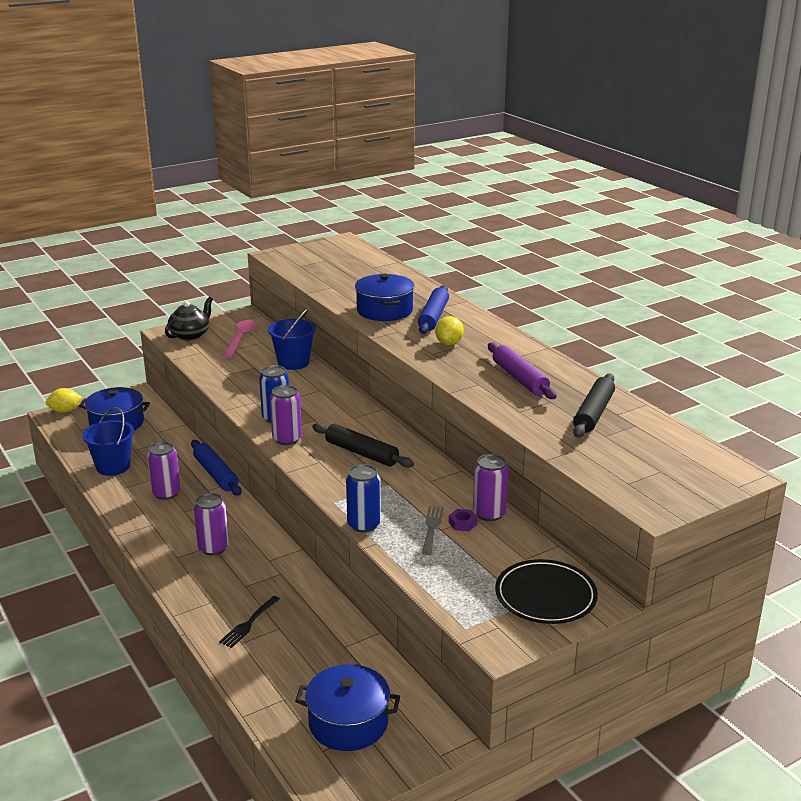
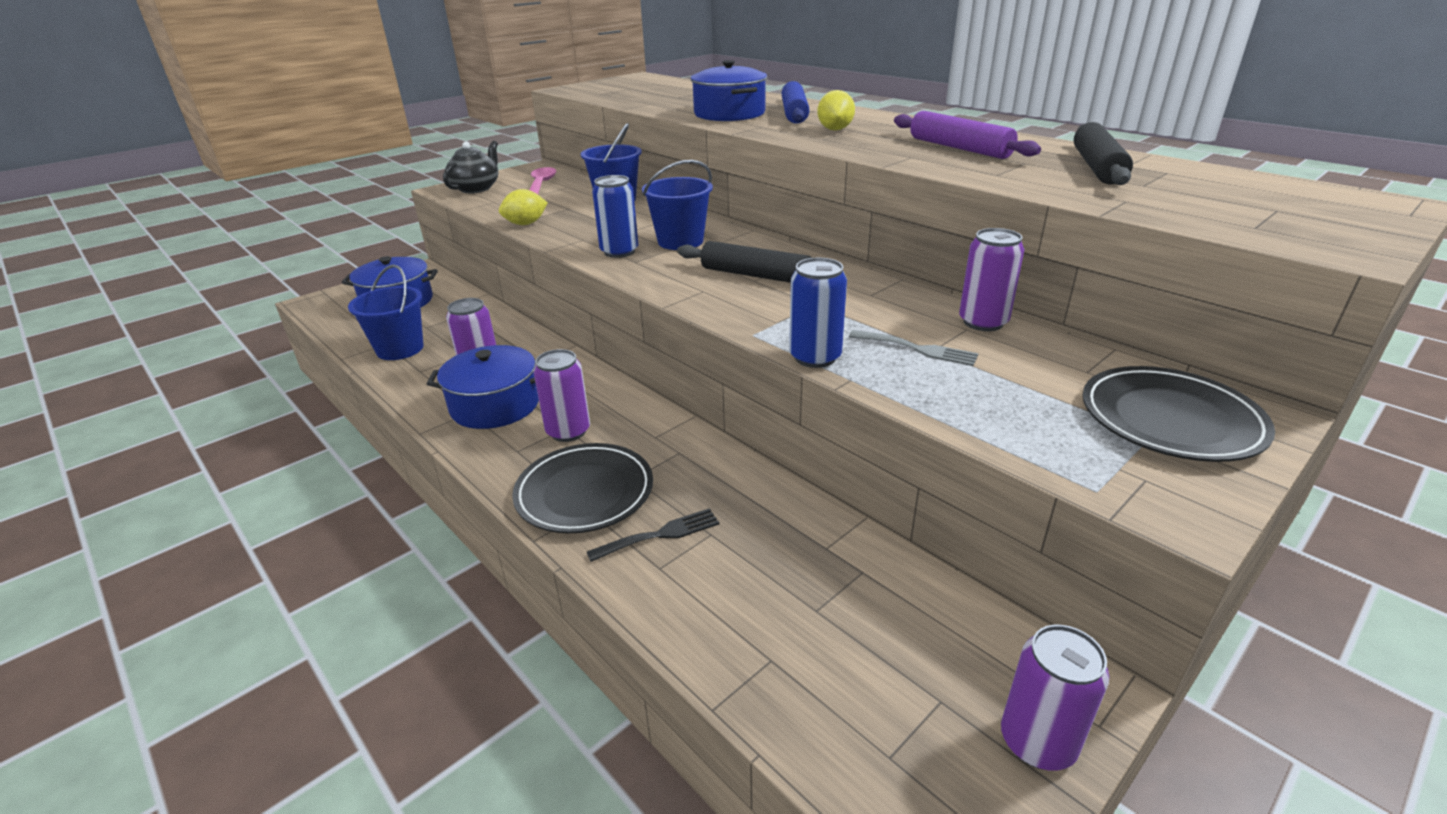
camera: 10 degrees left, 5 degrees up
yellow lemon [46,388,83,413] -> yellow lemon moved to [499,189,548,225]
blue rolling pin [191,440,242,496] -> none
black fork [219,596,280,648] -> black fork turned 135 degrees counterclockwise [587,508,720,562]
purple can [270,385,302,445] -> purple can moved to [1001,625,1109,771]
blue pot [295,664,400,751] -> blue pot moved to [427,345,539,429]
grey fork [422,506,444,555] -> grey fork turned 120 degrees clockwise [849,330,979,366]
purple nut [449,509,477,531] -> none
none -> black plate [512,443,653,533]
none -> blue bucket [642,160,713,250]

